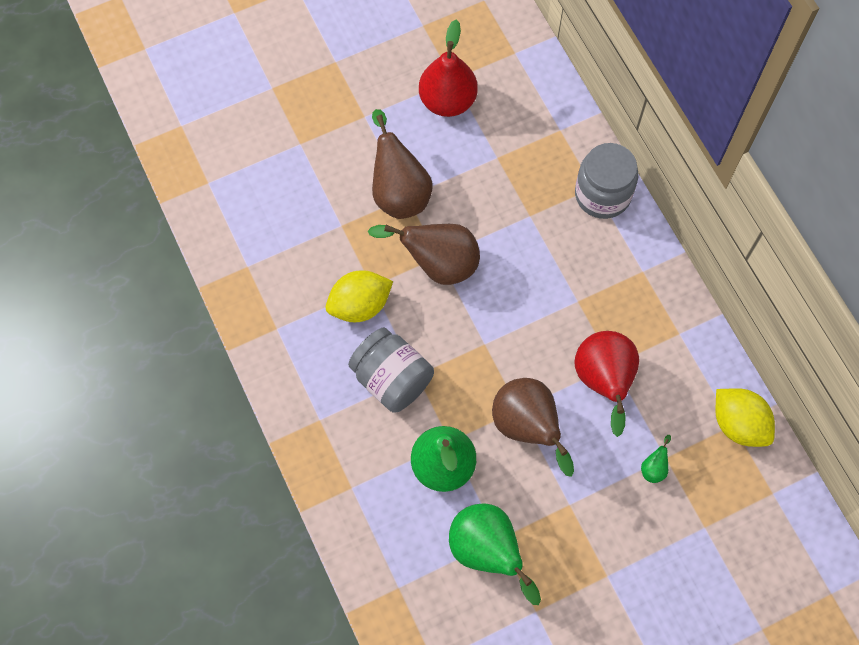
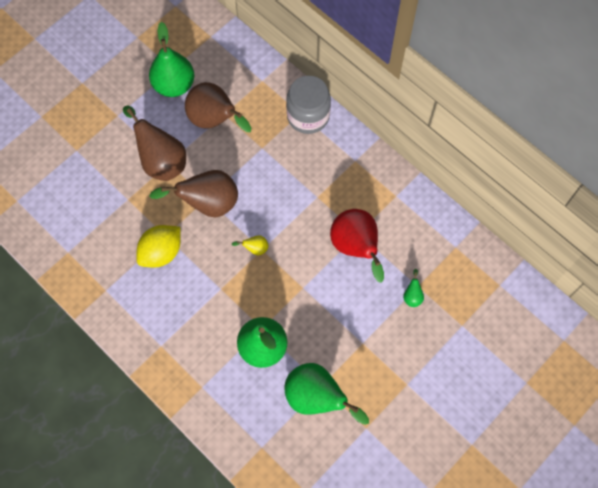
camera: 20 degrees left, 0 degrees up
grey jar [348,327,434,413] -> none
red pear [419,19,478,117] -> green pear [149,22,194,97]
brown pear [492,378,574,477] -> brown pear moved to [185,82,251,132]
yellow lemon [716,388,775,447] -> none
none -> yellow pear [231,235,268,255]

